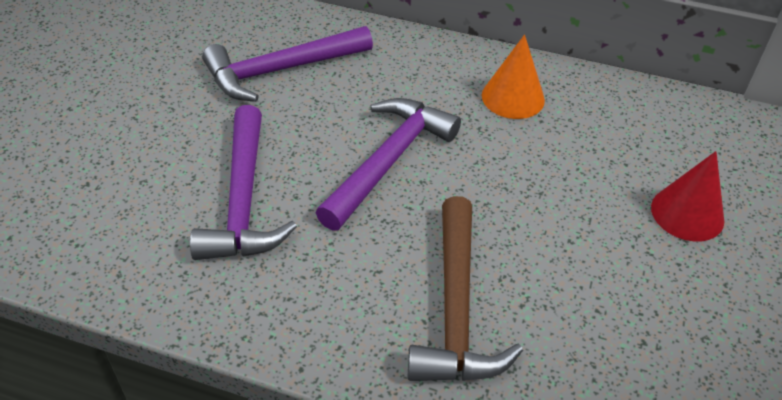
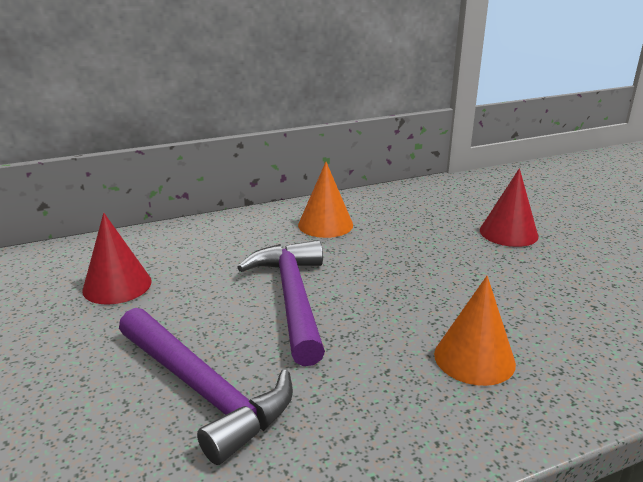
camera: 40 degrees left, 20 degrees down
purple hammer [202,26,373,102] -> red cone [82,213,152,305]
brown hammer [408,196,523,381] -> orange cone [434,276,516,386]

